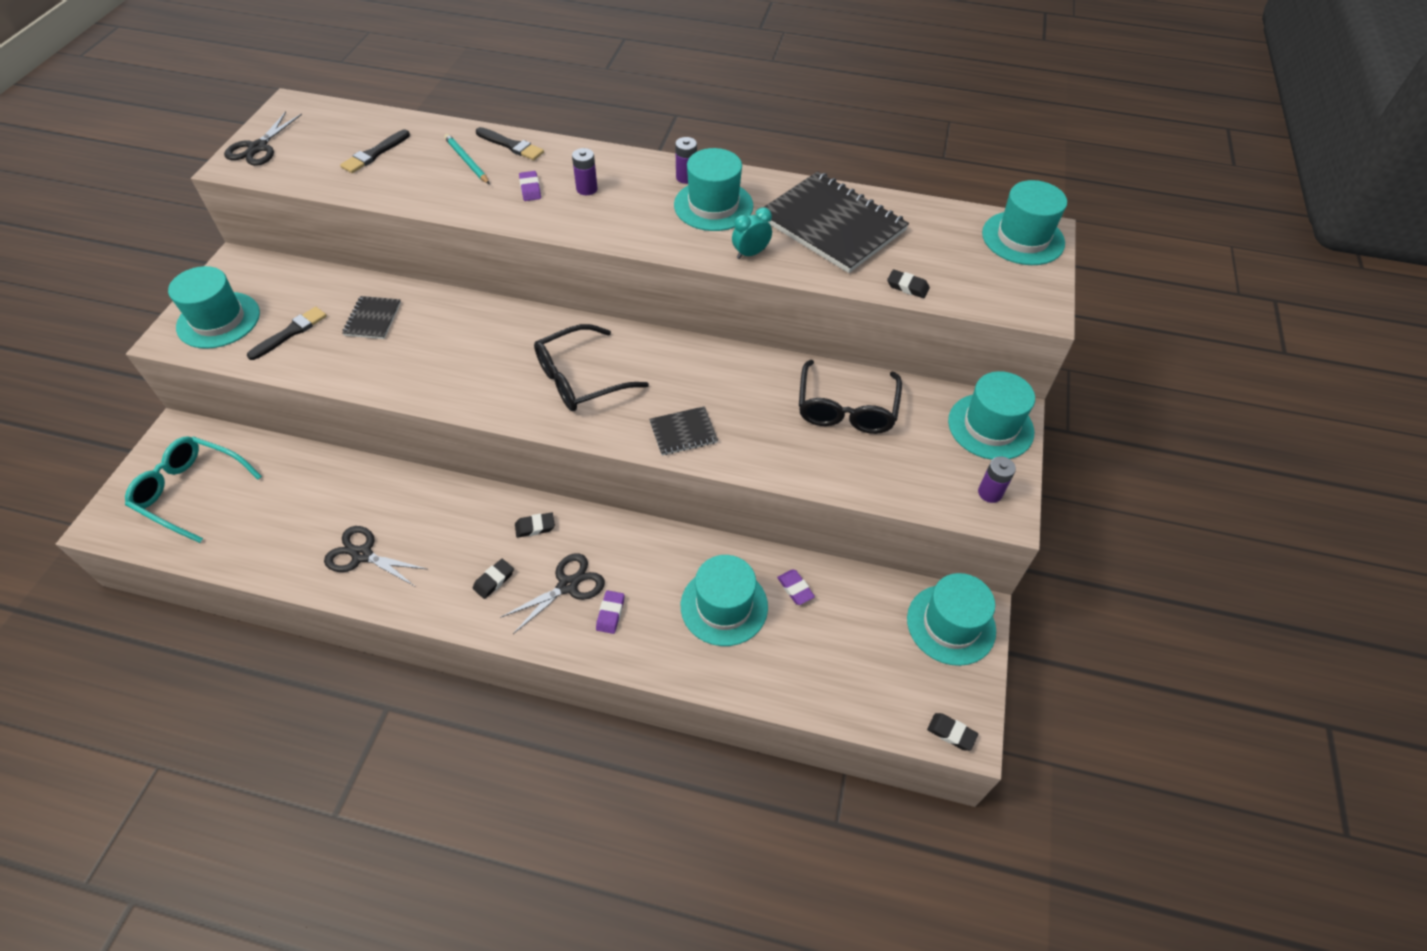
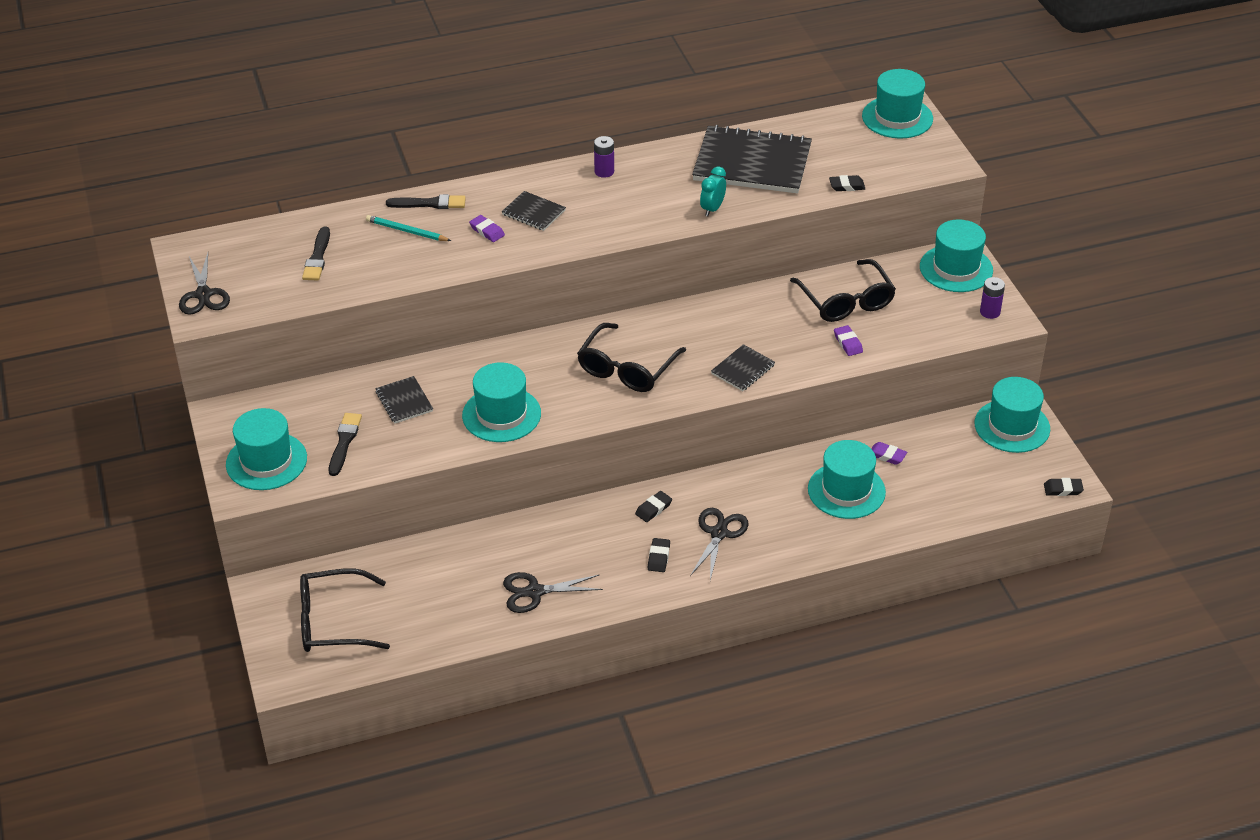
camera: 30 degrees left, 10 degrees down
turquoise glasses [125,436,262,543] -> black glasses [300,569,390,652]
purple battery [572,148,598,195] -> black notebook [502,191,566,231]
purple eraser [596,590,625,634] -> purple eraser moved to [834,325,863,356]
turquoise hat [674,148,753,231] -> turquoise hat moved to [462,362,541,442]

